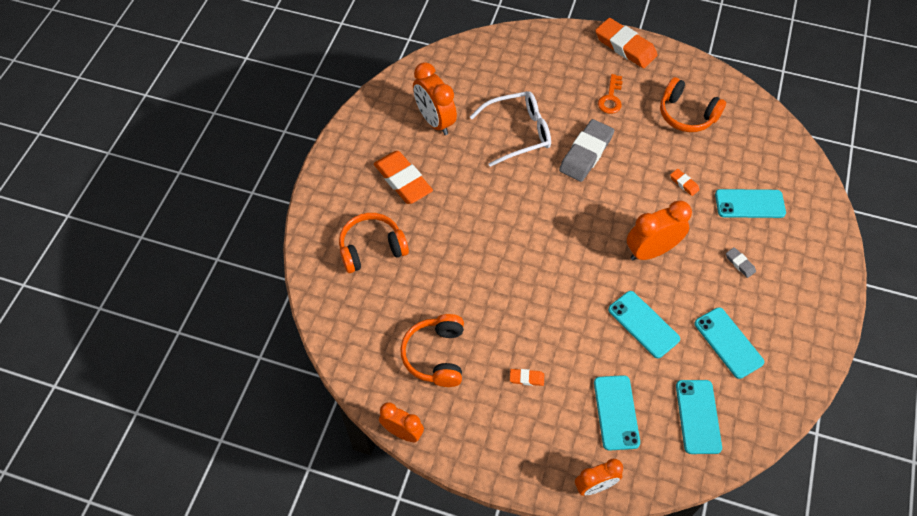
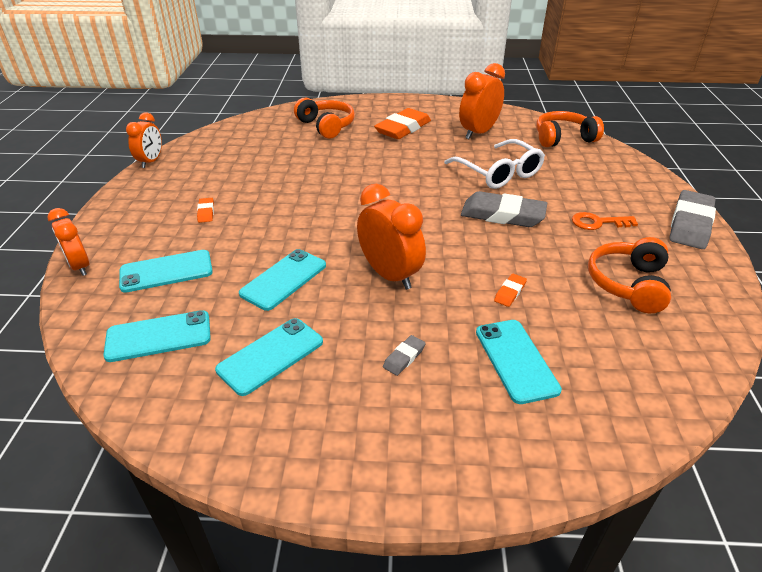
camera: 75 degrees right, 20 degrees down
orange headphones [400,314,464,387] -> orange headphones moved to [536,111,604,147]
orange eraser [595,18,658,68] -> grey eraser [669,190,716,249]

